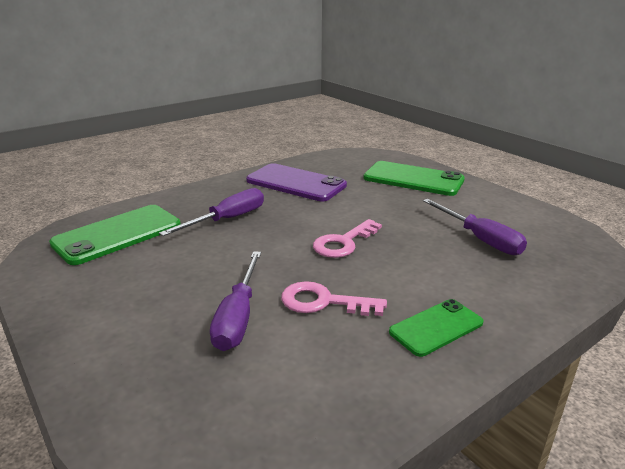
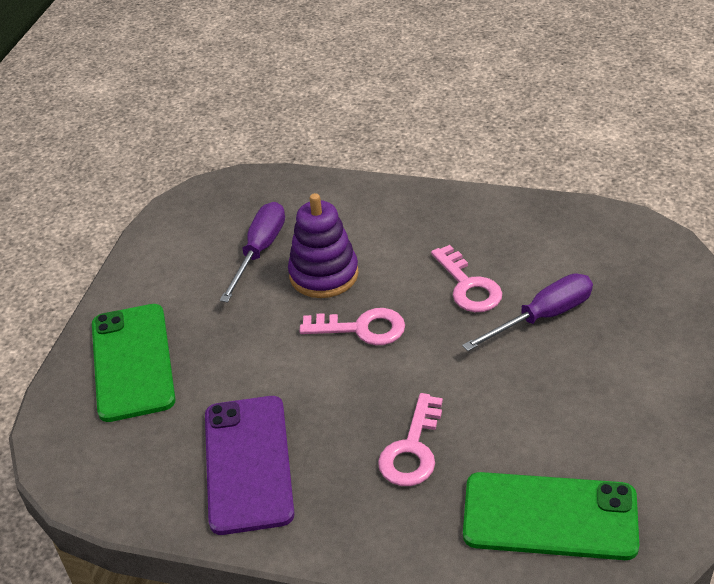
camera: 125 degrees left, 15 degrees up
purple screwdriver [159,188,264,236] -> pink key [378,393,443,486]
green phone [389,299,484,357] -> none
none -> purple stacking toy [288,193,359,298]

